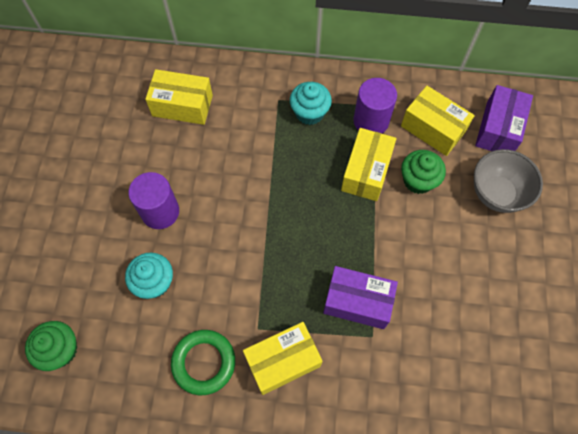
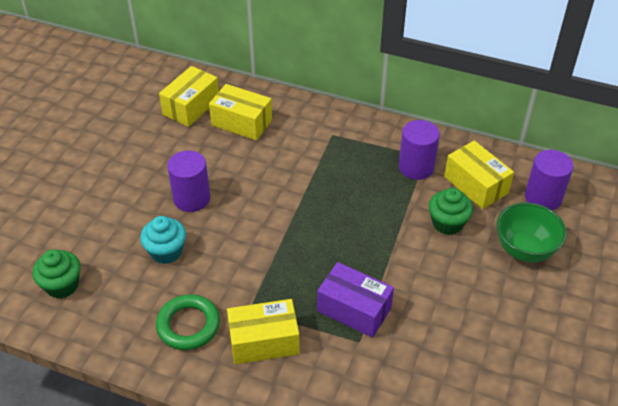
camera: 15 degrees right, 20 degrees down
turquoise cupcake [290,82,332,125] -> none
yellow box [341,128,396,201] -> yellow box moved to [159,66,219,127]
grey bowl [474,149,543,213] -> green bowl [497,202,567,263]
purple box [475,85,533,151] -> purple cylinder [525,150,574,210]

